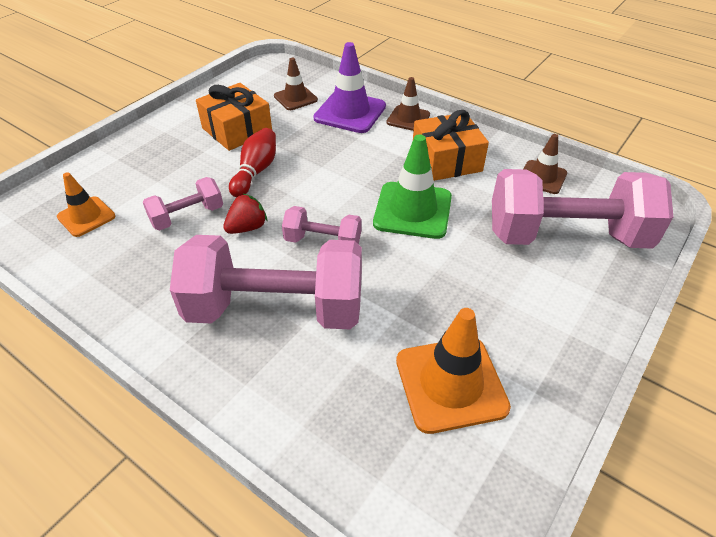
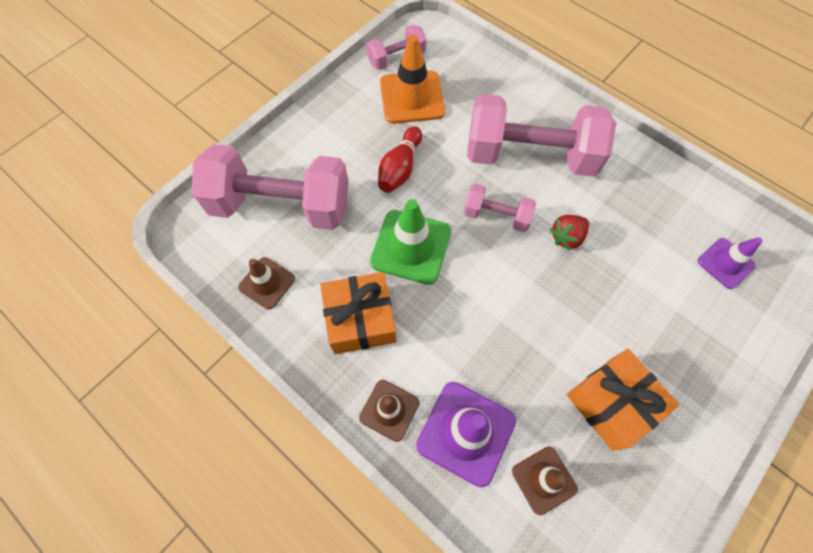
camera: 175 degrees left, 20 degrees up
orange traffic cone [57,172,115,237] -> purple traffic cone [698,237,762,289]
pink dumbbell [143,177,223,230] -> pink dumbbell moved to [366,25,427,70]
red bowling pin [229,128,276,197] -> red bowling pin moved to [378,126,422,193]

